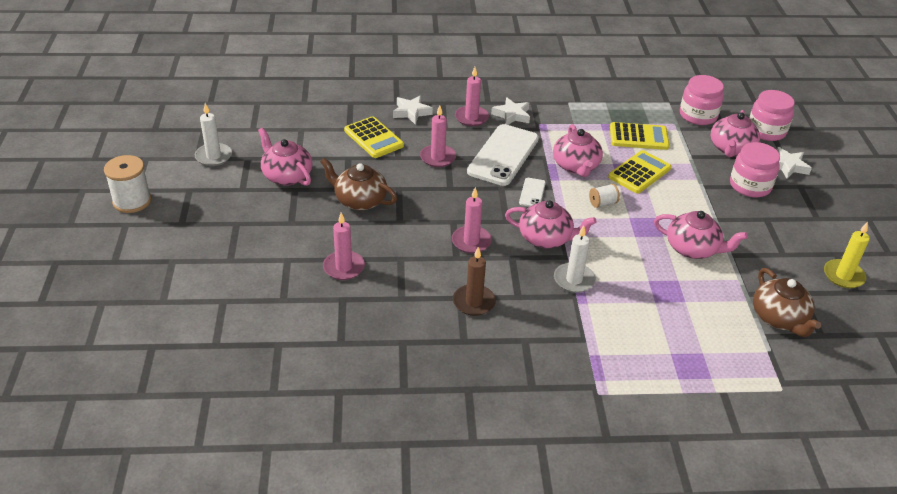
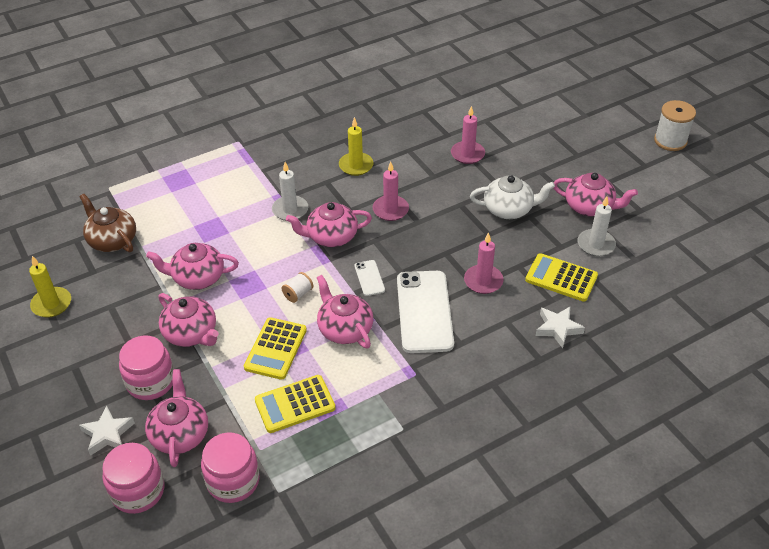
camera: 155 degrees right, 5 degrees up
white candle [195,103,232,166] -> white candle moved to [578,196,616,257]
brown teapot [320,158,397,210] -> white teapot [470,175,555,219]
brown candle [453,247,496,316] -> yellow candle [339,117,373,176]
pink candle [455,67,489,126] -> none
white star [491,97,530,125] -> none
none -> pink teapot [159,293,219,347]

